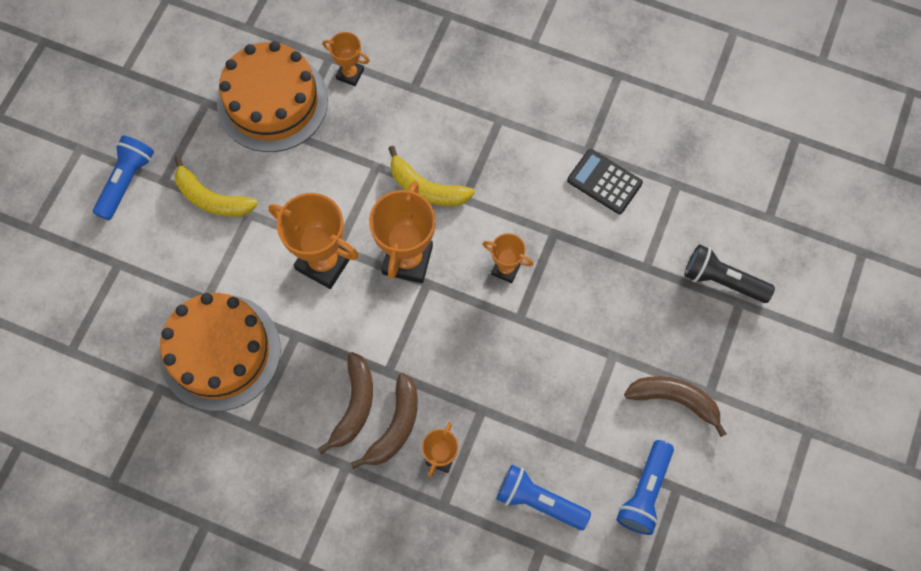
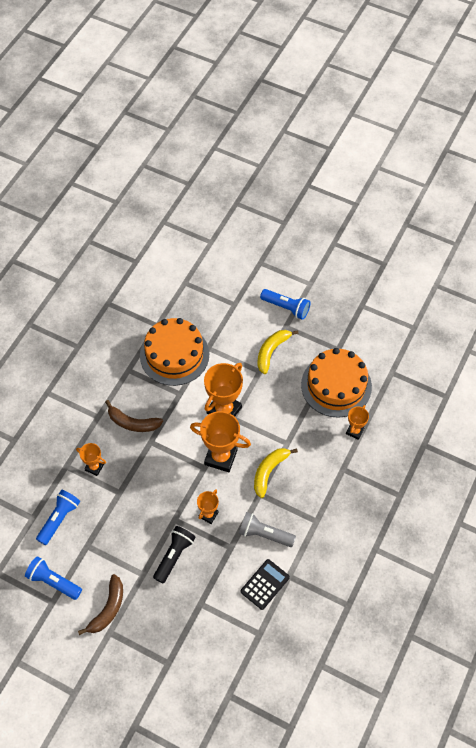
camera: 95 degrees right, 10 degrees down
brown banana [351,373,418,469] -> none
black flashlight [684,244,775,303] -> black flashlight moved to [153,526,196,583]
none -> grey flashlight [239,512,296,547]

